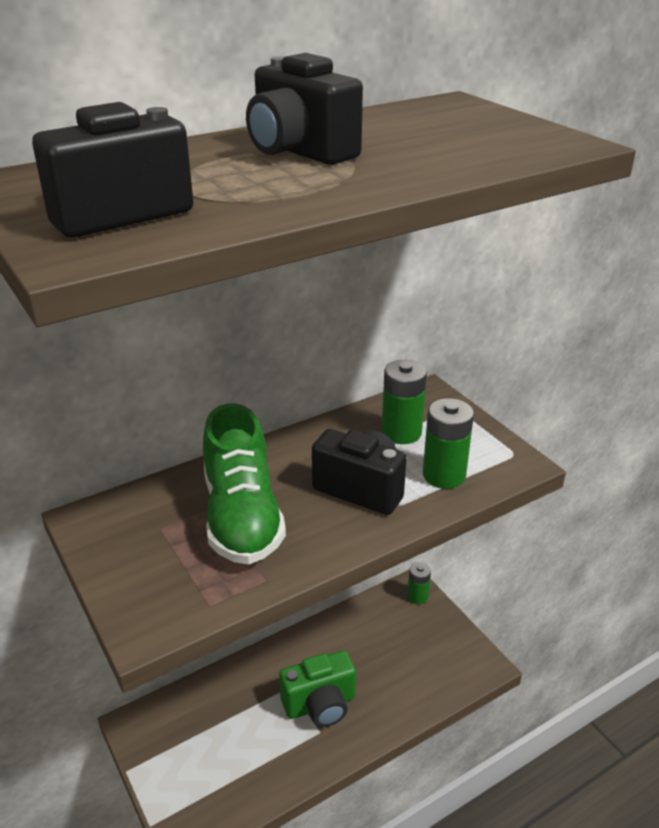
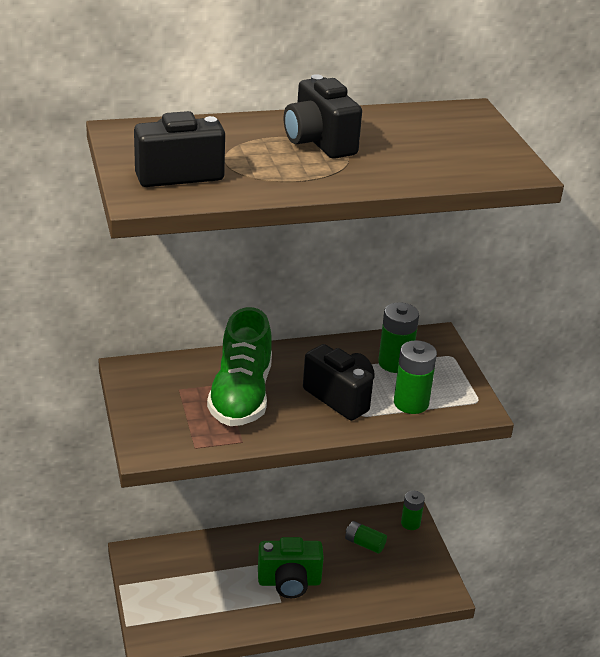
camera: 15 degrees right, 0 degrees up
none -> green battery [345,521,387,554]

